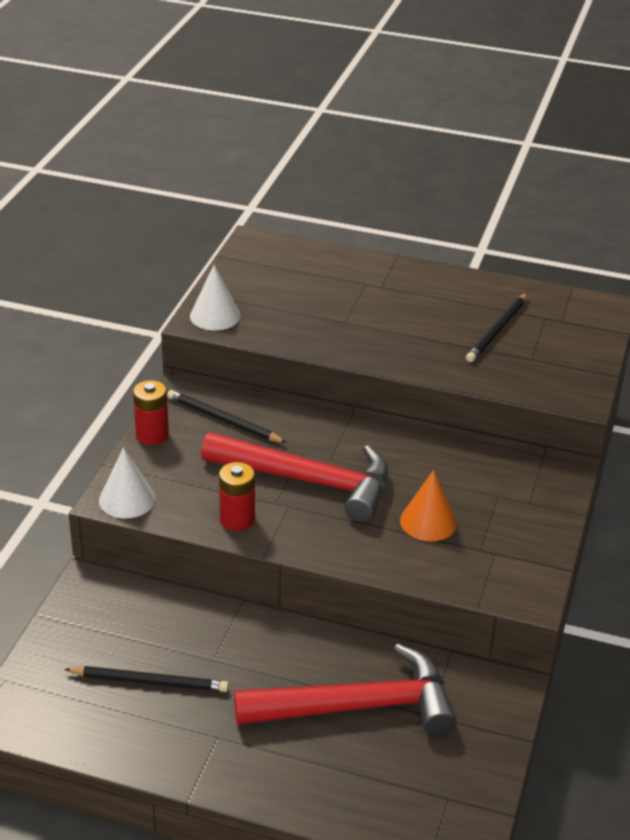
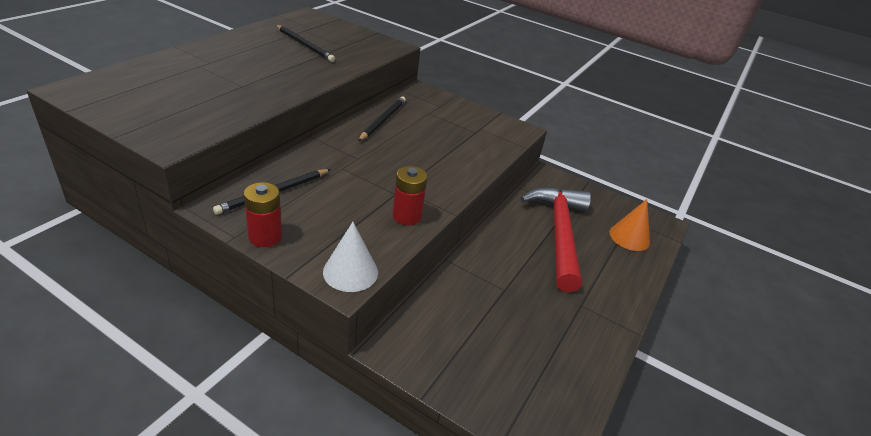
camera: 80 degrees left, 0 degrees up
black pencil [64,666,229,692] -> black pencil moved to [358,97,406,141]
white cone [190,265,240,330] -> none
red hammer [201,432,388,522] -> none
orange cone [400,470,457,541] -> orange cone moved to [609,199,650,251]

